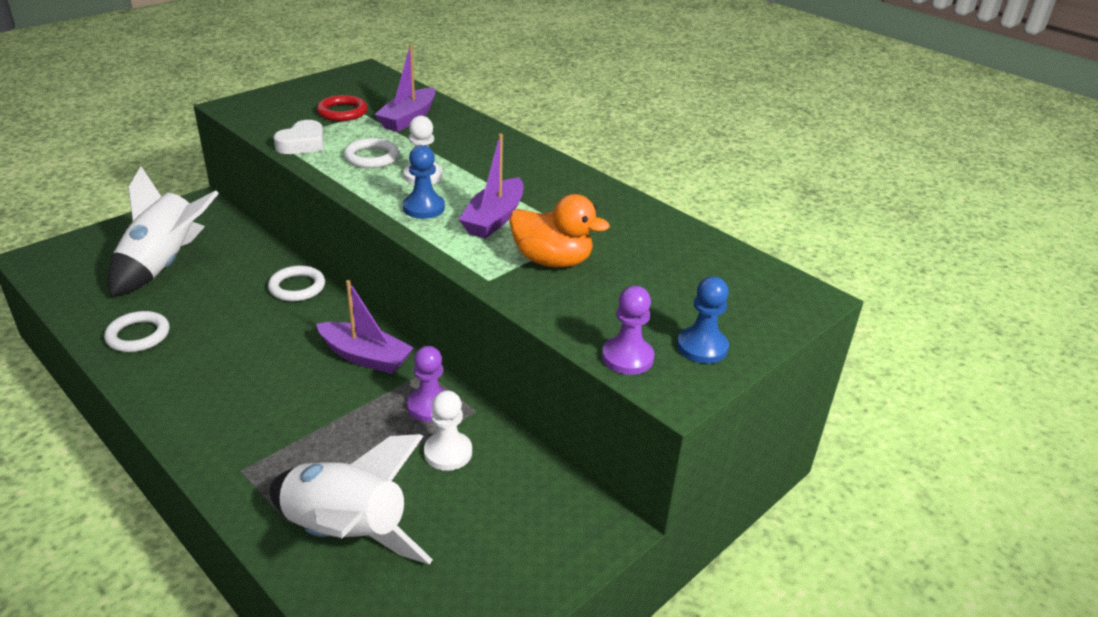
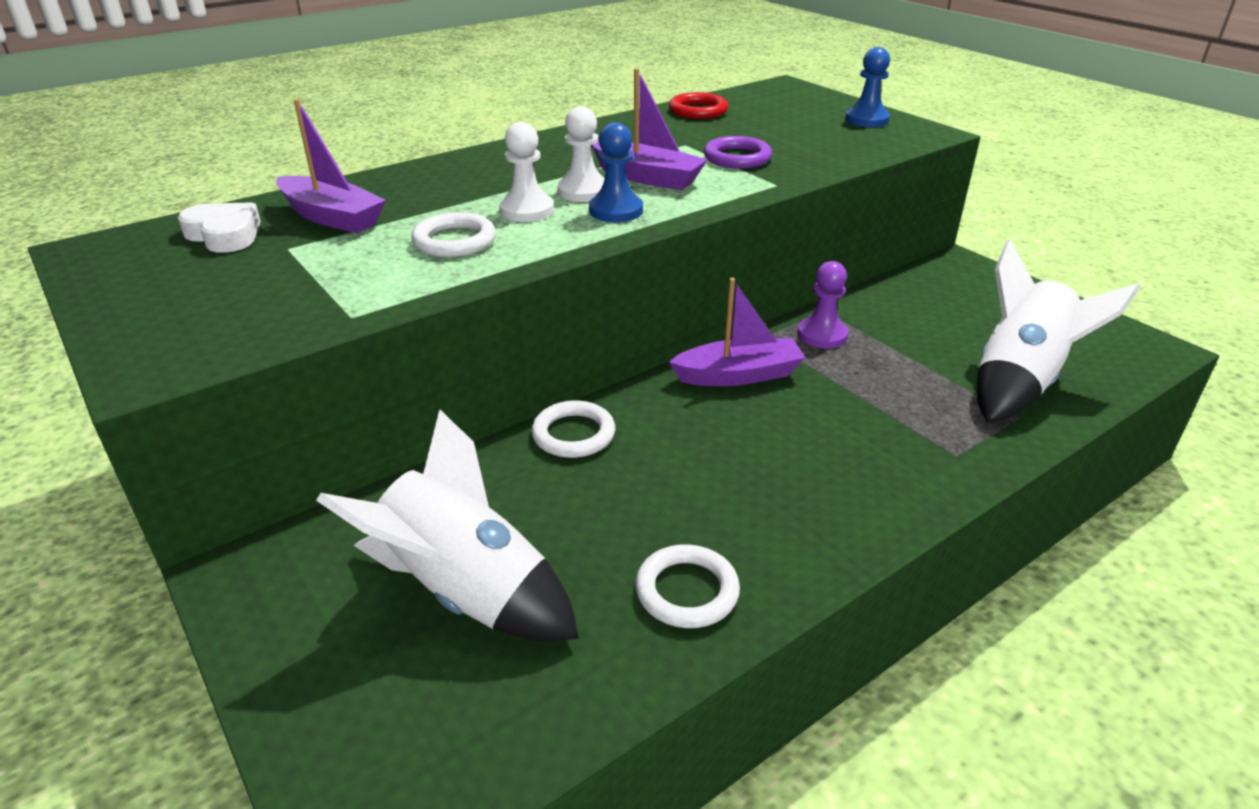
camera: 80 degrees left, 0 degrees up
white heart [273,120,323,154] -> white heart moved to [178,202,261,253]
purple boat [316,280,414,374] -> purple boat turned 45 degrees clockwise [669,278,806,386]
red ring [317,95,368,121] -> red ring moved to [669,92,729,119]
white pawn [424,390,472,471] -> white pawn moved to [557,106,605,202]
orange duck [509,194,610,268] -> purple ring [704,136,772,169]
purple pawn [602,286,654,375] -> none

